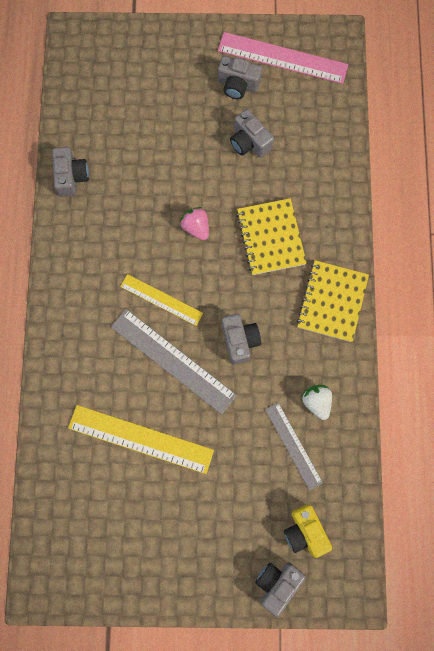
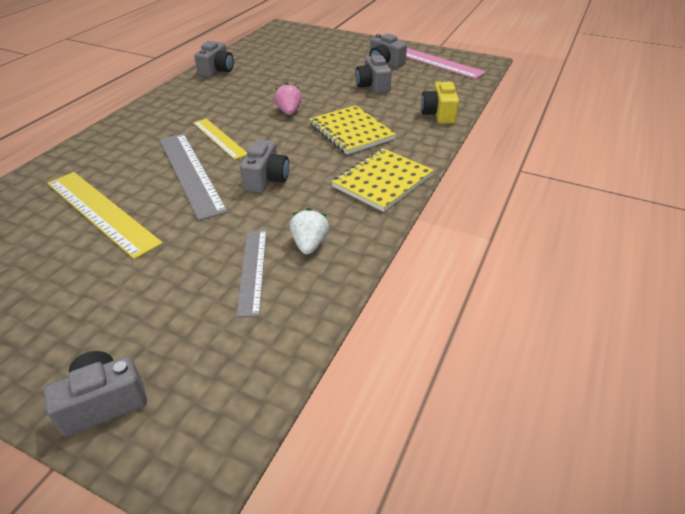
camera: 25 degrees right, 35 degrees down
yellow notebook [236,198,307,275] -> yellow notebook turned 45 degrees counterclockwise [309,105,396,155]
yellow camera [284,505,332,558] -> yellow camera moved to [421,79,459,124]

